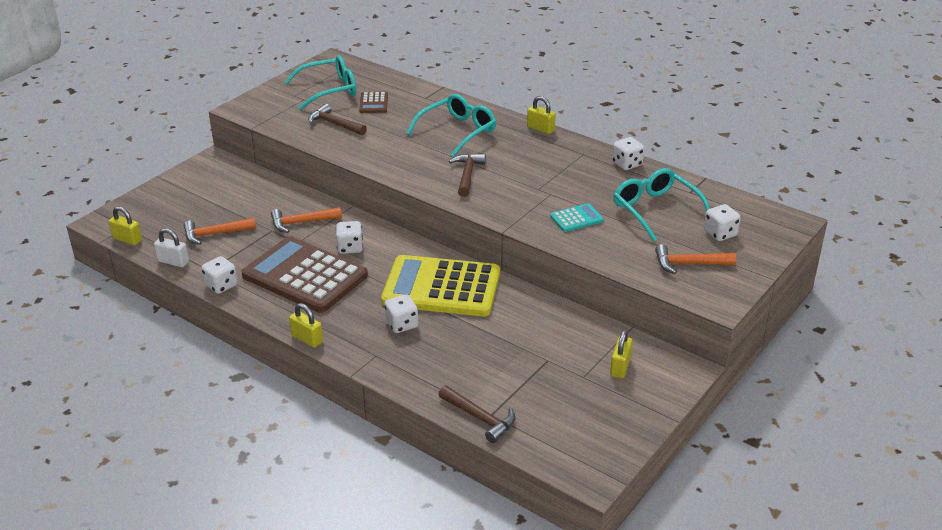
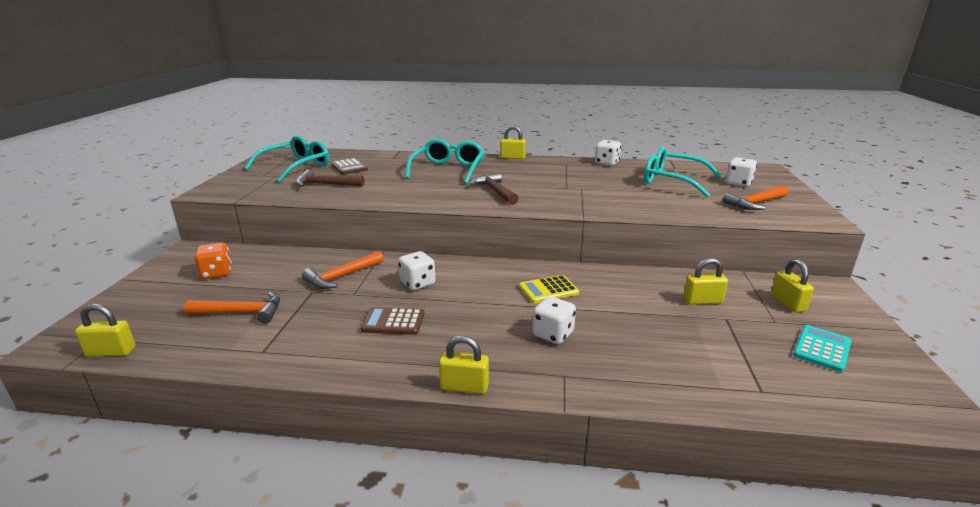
camera: 30 degrees left, 10 degrees down
white padlock [154,228,189,267] -> none
orange hammer [184,218,256,245] -> orange hammer turned 135 degrees counterclockwise [184,292,280,324]
white dice [201,256,238,294] -> none
brown calculator [241,236,368,313] -> brown calculator [360,307,425,335], size x0.42
yellow calculator [381,255,500,316] -> yellow calculator [519,275,579,303], size x0.42
brown hammer [439,385,516,443] -> none
turquoise calculator [550,203,604,232] -> turquoise calculator moved to [793,325,852,372]
none -> orange dice [195,243,232,279]
none -> yellow padlock [683,258,728,305]

